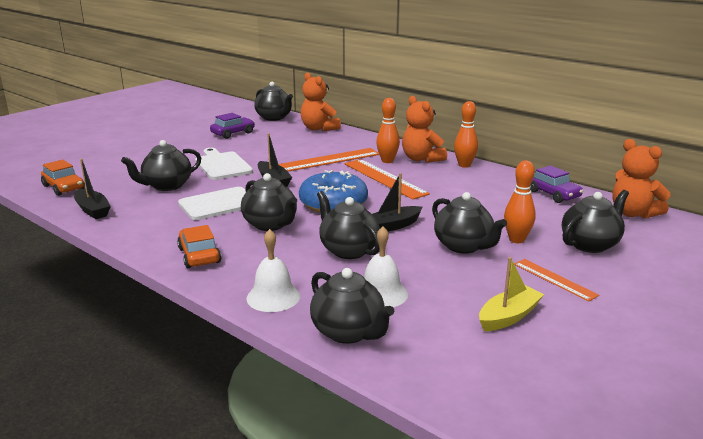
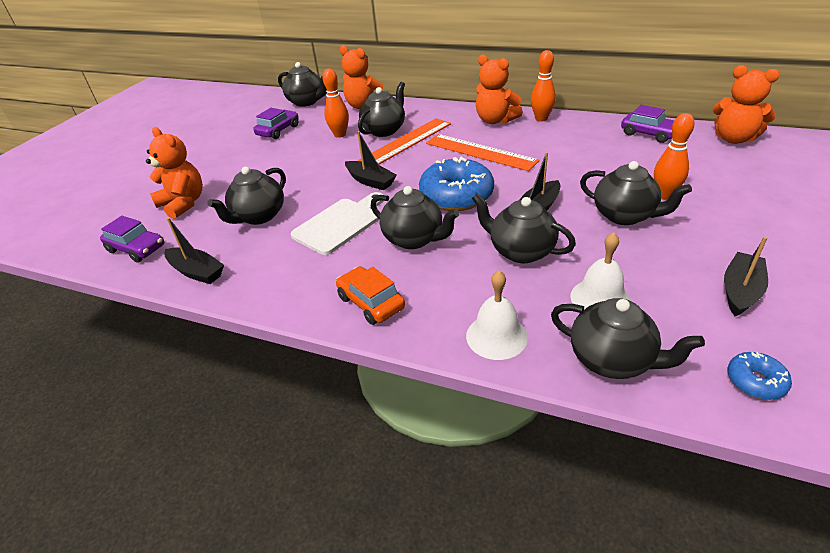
camera: 15 degrees left, 15 degrees up
orange car [41,160,85,196] -> purple car [100,216,164,263]
white cutting board [195,148,253,180] -> none
orange bowling pin [376,98,400,163] -> orange bowling pin moved to [322,69,349,138]
yellow boat [479,257,544,331] -> black boat [724,237,768,316]
orange ruler [514,259,599,302] -> none
black teapot [562,190,629,253] -> black teapot moved to [358,82,405,137]
none -> orange teddy bear [146,127,203,219]
none -> blue donut [727,352,792,400]

